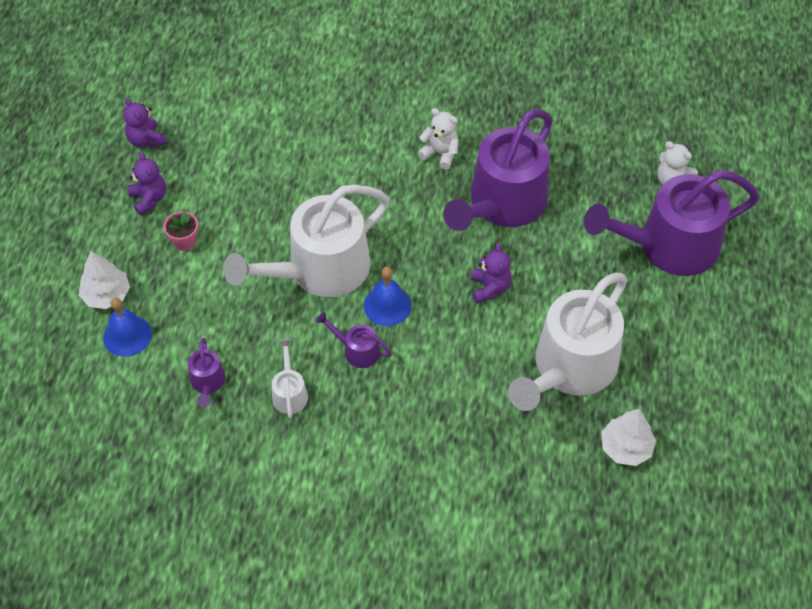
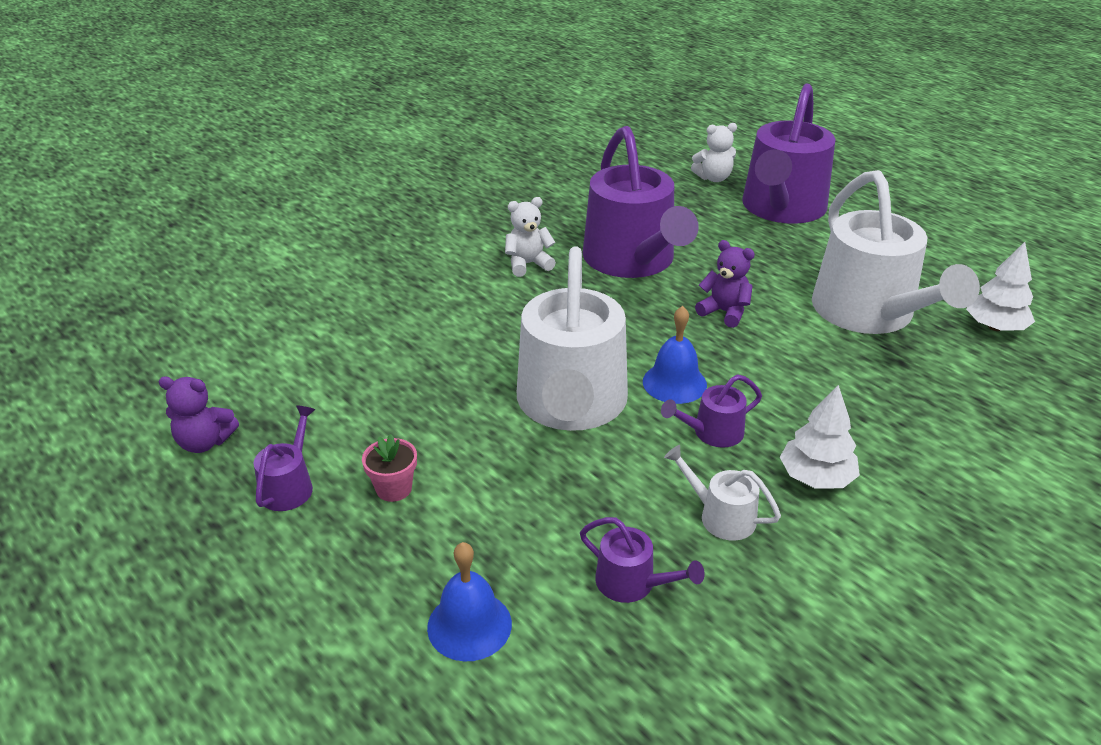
camera: 50 degrees left, 20 degrees down
white tree [79,251,130,309] -> white tree moved to [780,385,860,489]
purple teddy bear [128,152,166,216] -> purple watering can [254,405,315,511]

